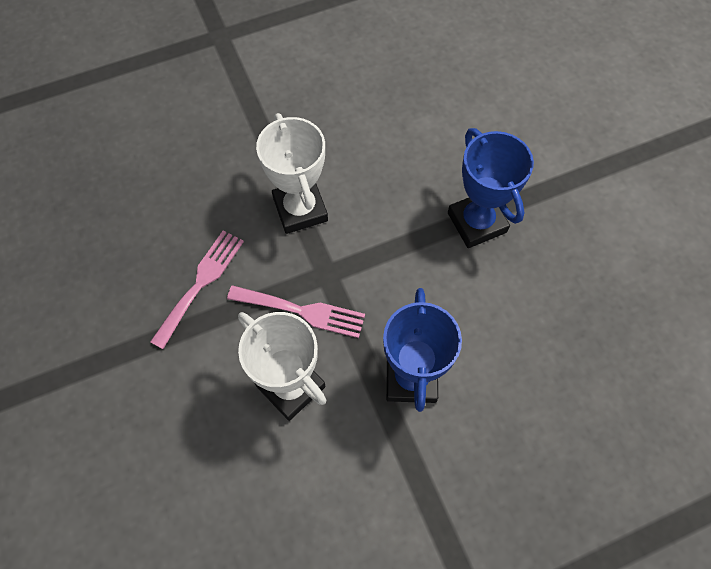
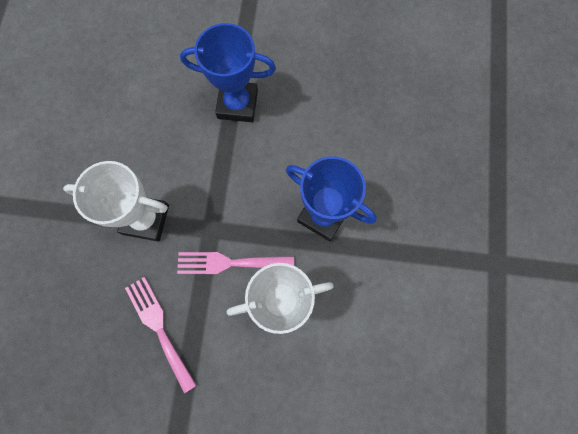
camera: 60 degrees left, 10 degrees up
pink fork [227,285,365,338] -> pink fork turned 135 degrees counterclockwise [177,252,294,274]

